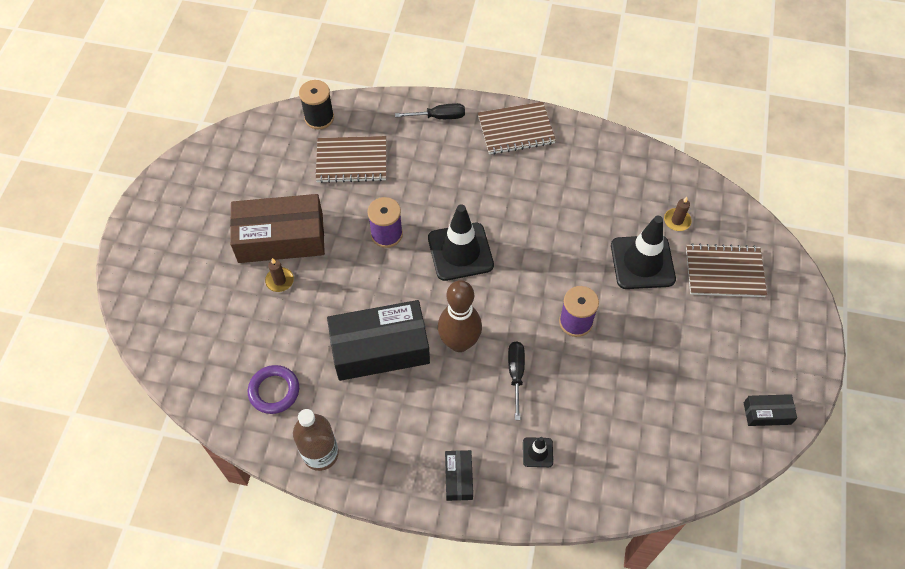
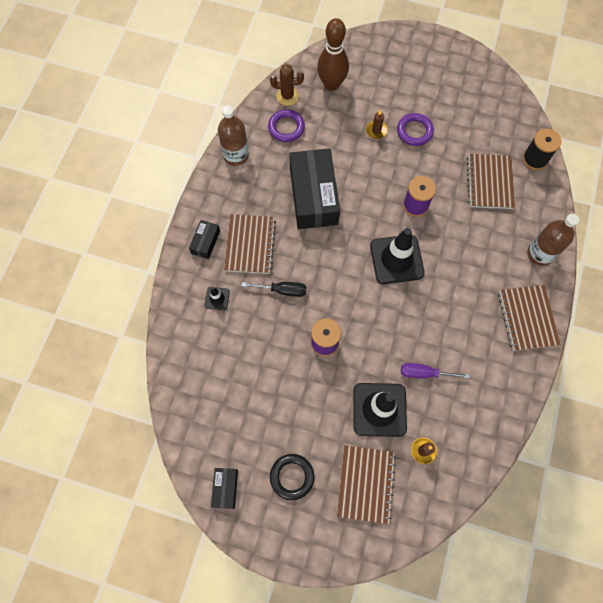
camera: 95 degrees right, 10 degrees up
brown box [230,194,325,263] -> purple ring [397,113,434,146]
black screwdriver [395,103,465,119] -> brown bottle [527,214,579,266]
brown bowling pin [438,280,482,352] -> brown bowling pin moved to [317,18,349,91]
black box [445,450,473,501] -> black box turned 75 degrees counterclockwise [189,220,220,259]
none -> brown notebook [224,214,276,274]
none -> brown cactus [270,64,304,106]
none -> black ring [270,454,315,500]
none -> purple screwdriver [401,363,470,379]

